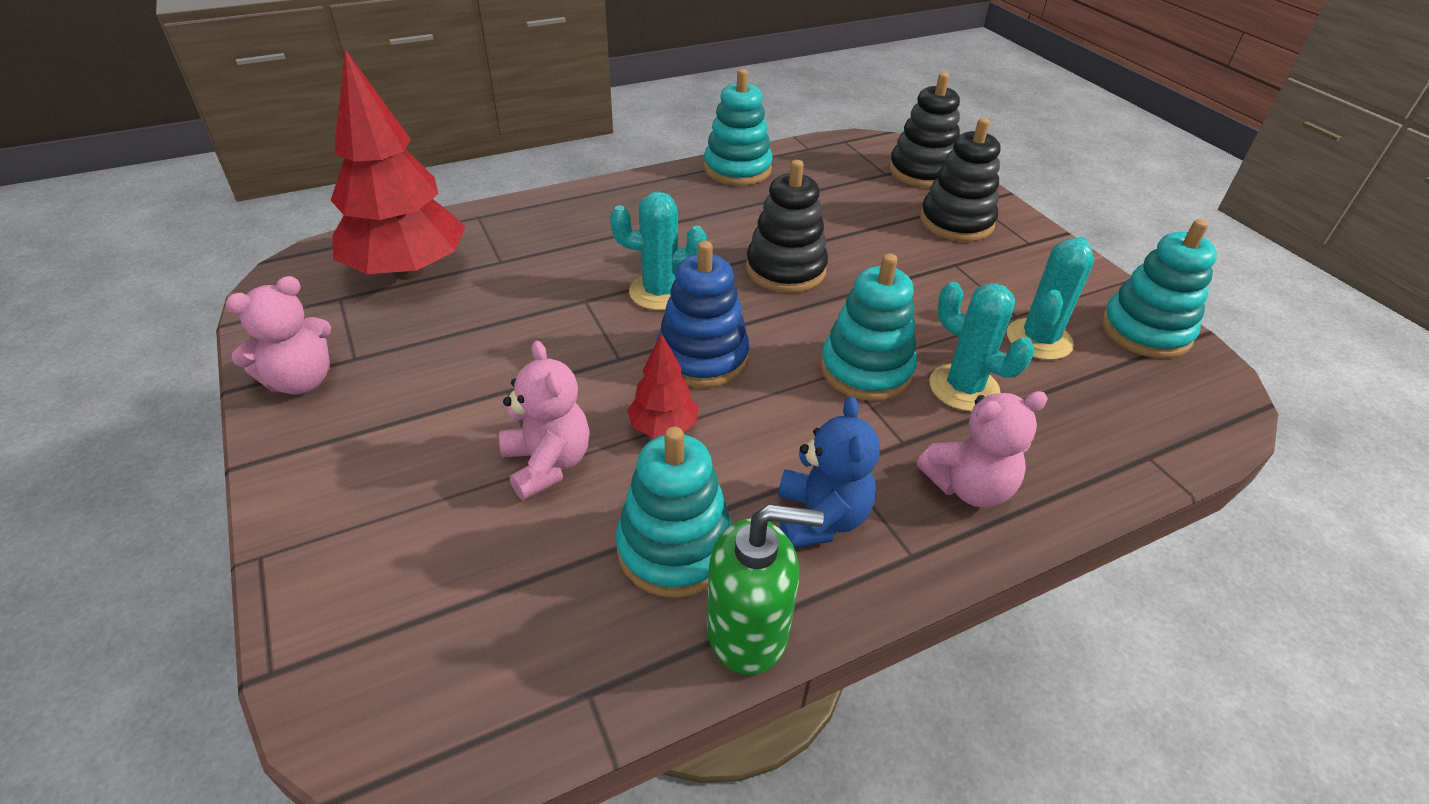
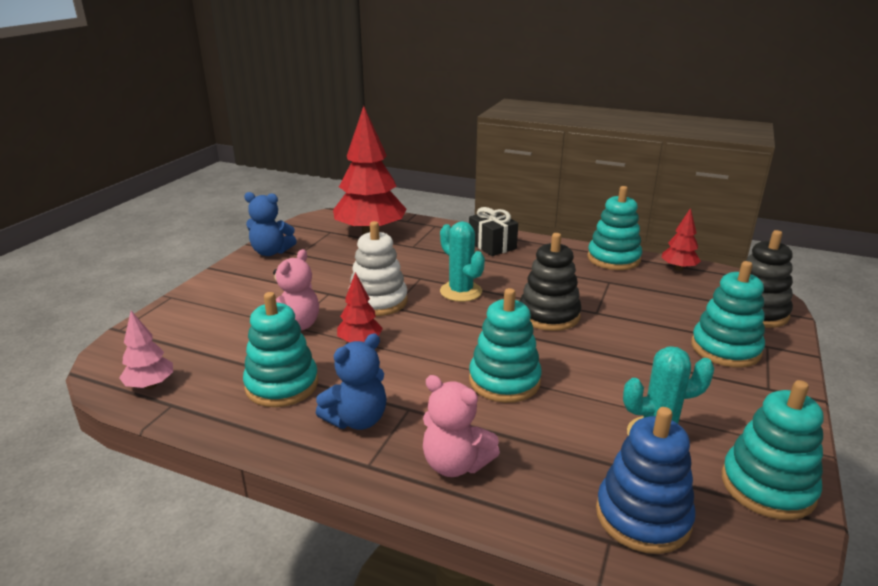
camera: 50 degrees right, 15 degrees down
pink teddy bear [225,276,331,395] -> blue teddy bear [244,192,297,256]
blue stacking toy [656,241,749,388] -> blue stacking toy moved to [596,407,696,554]
green soap dispenser [707,504,824,675] -> none
black stacking toy [920,118,1000,242] -> turquoise stacking toy [691,261,765,368]
turquoise cactus [930,282,1034,412] -> none
none -> pink tree [119,311,173,389]
none -> white stacking toy [348,221,408,316]
none -> black gift [469,207,518,256]
none -> red tree [661,208,701,271]

